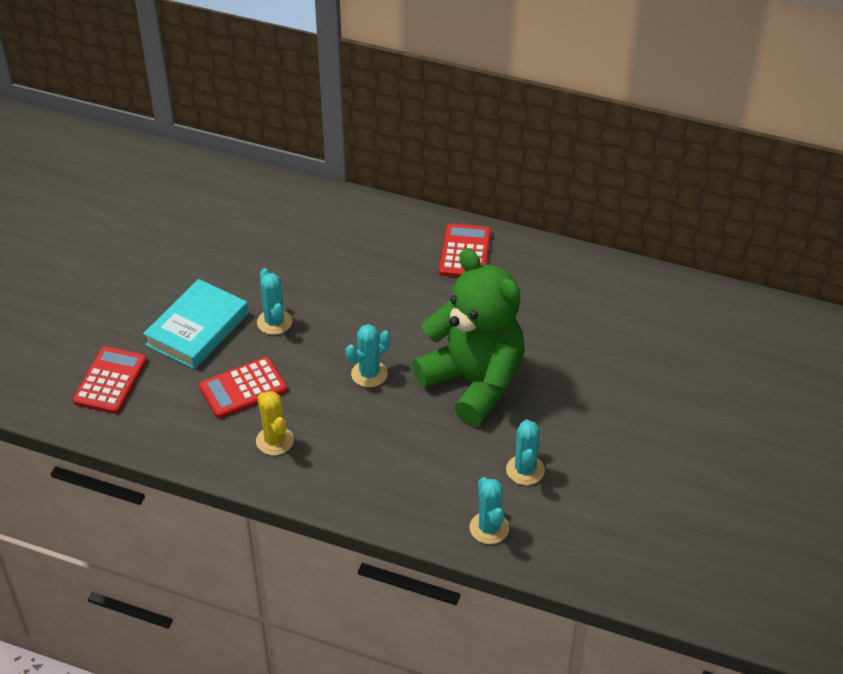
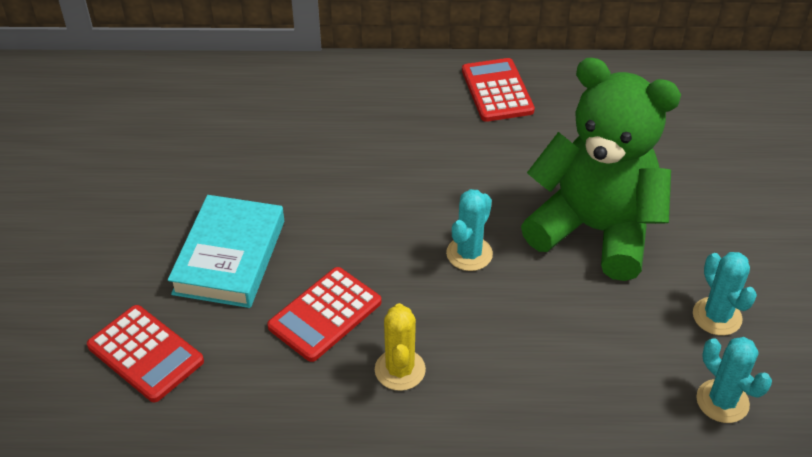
camera: 20 degrees left, 0 degrees up
red calculator [73,346,147,414] -> red calculator turned 135 degrees clockwise [87,305,204,402]
yellow cactus [256,391,294,455] -> yellow cactus turned 45 degrees clockwise [375,303,426,391]
turquoise cactus [257,268,292,335] -> none

